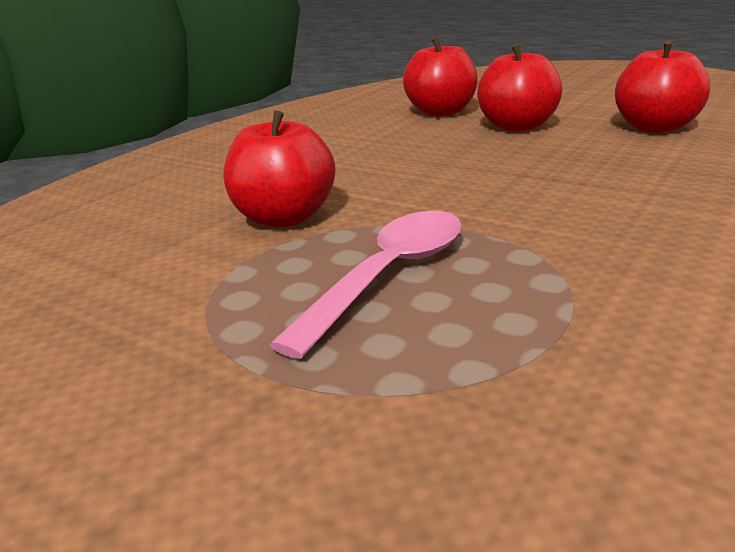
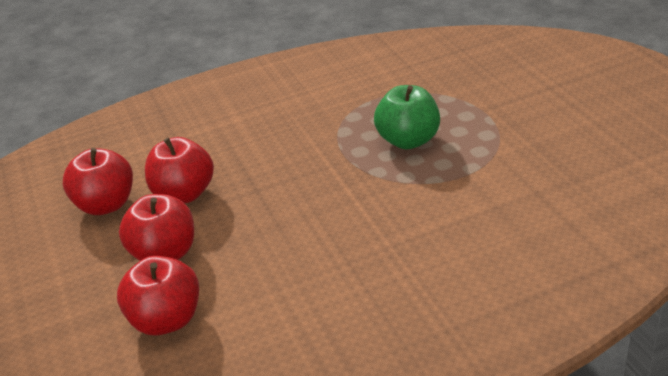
camera: 145 degrees left, 10 degrees up
red apple [223,110,336,227] -> red apple moved to [145,137,214,203]
pink spoon [269,211,462,359] -> green apple [374,85,440,149]

